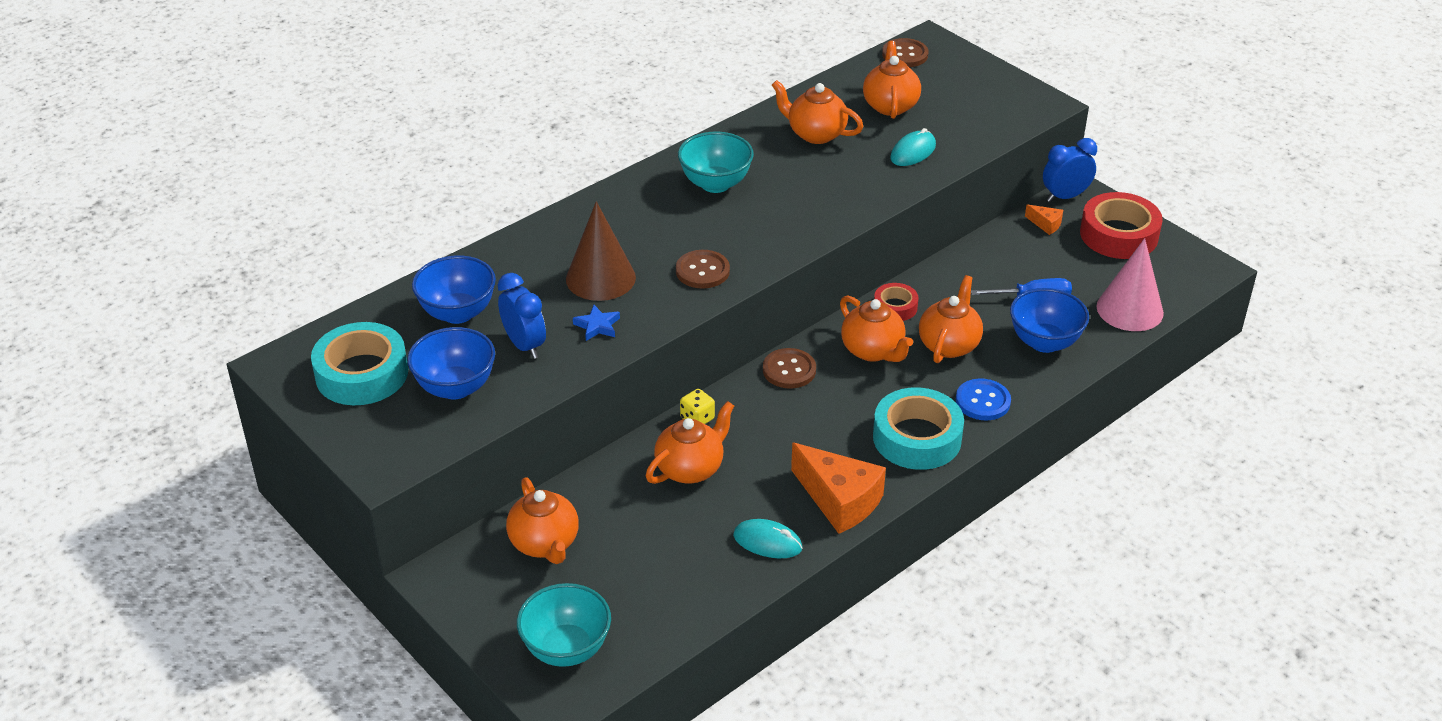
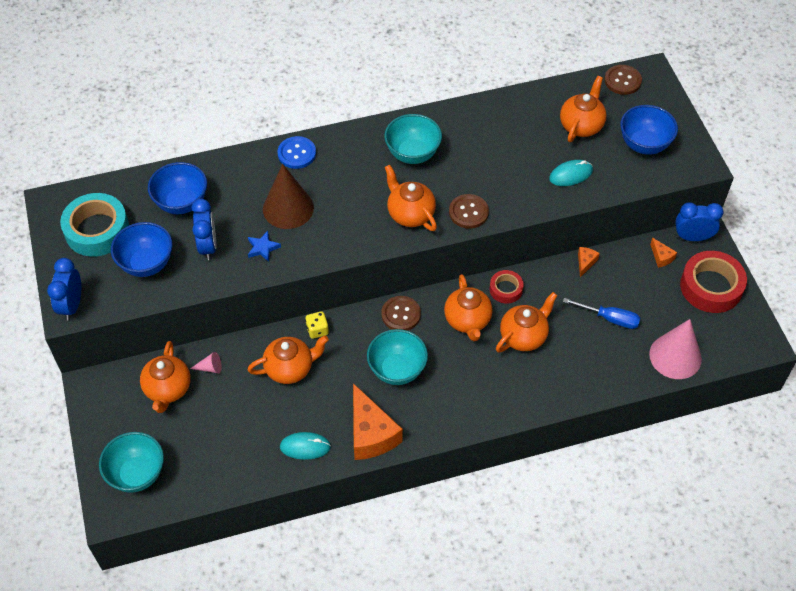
camera: 25 degrees right, 15 degrees up
brown button [676,250,730,289] -> brown button moved to [449,194,489,229]
turquoise mouse [733,519,802,558] -> turquoise mouse turned 45 degrees counterclockwise [280,432,331,460]
orange teapot [772,80,864,144] -> orange teapot moved to [385,165,437,231]
turquoise tape [873,387,964,470] -> none
blue button [956,379,1011,420] -> blue button moved to [277,136,316,169]
blue bowl [1010,288,1089,353] -> blue bowl moved to [620,105,678,155]
none -> blue clock [47,258,81,321]
none -> pink cone [190,352,222,373]
none -> turquoise bowl [367,329,428,385]
none -> orange cheese [578,247,600,277]

